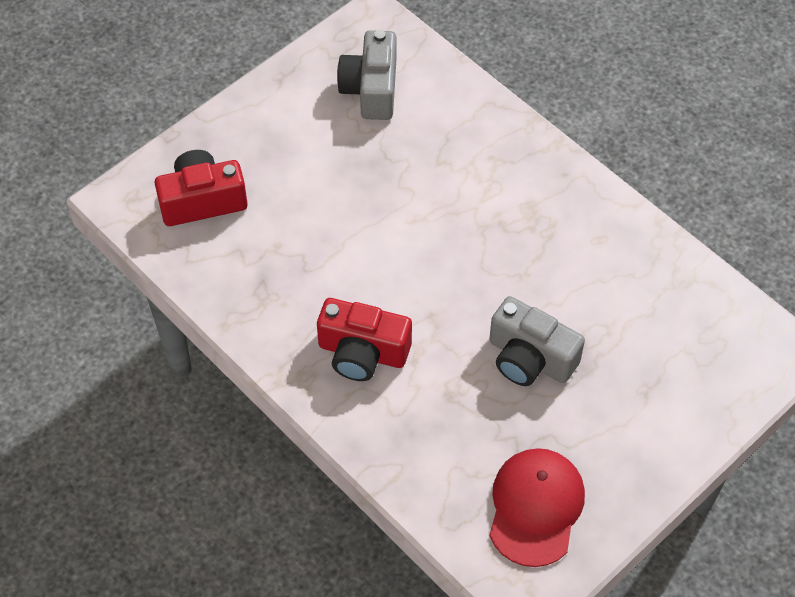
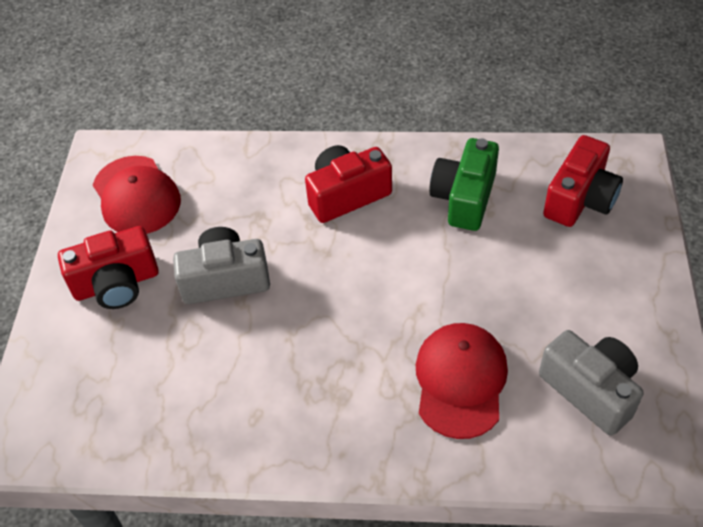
camera: 140 degrees right, 5 degrees down
none -> red camera [58,226,159,309]
none -> red cap [415,323,508,439]
none -> green camera [429,138,499,231]

